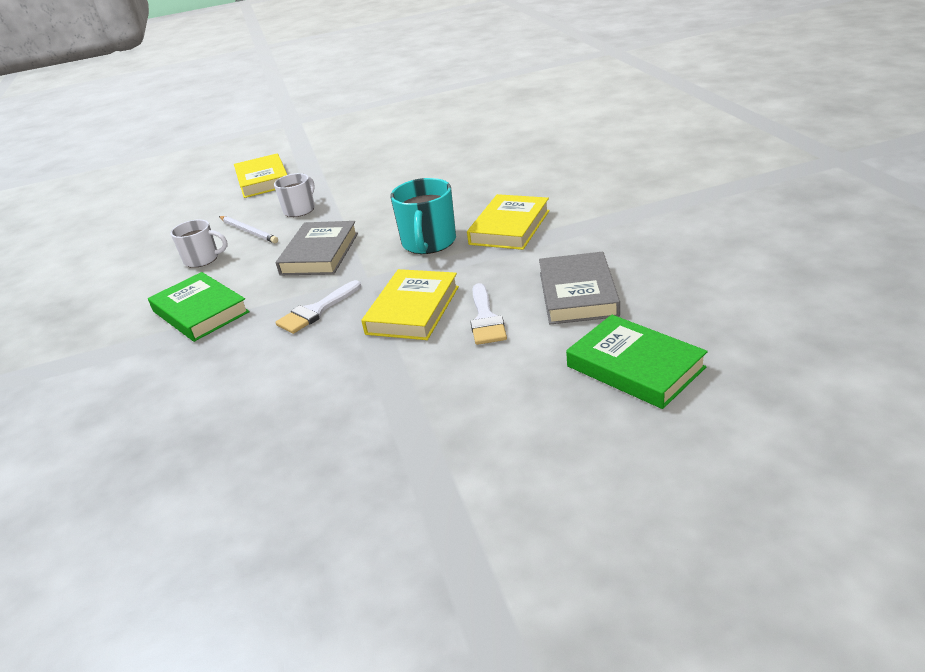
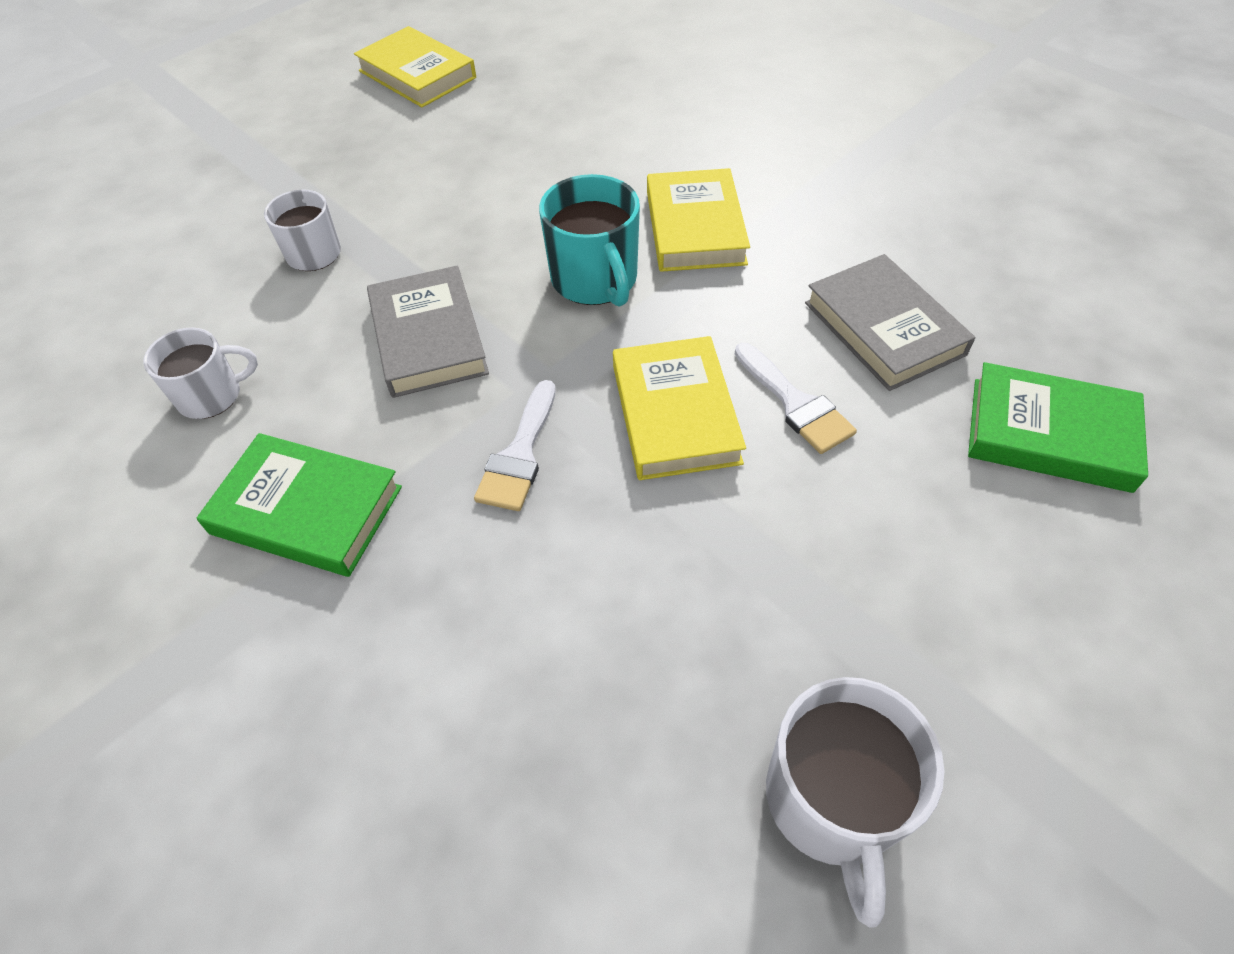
camera: 30 degrees left, 20 degrees up
white pencil [219,216,278,243] -> none
yellow book [234,153,287,198] -> yellow book moved to [354,26,476,107]
none -> white mug [766,677,945,928]

